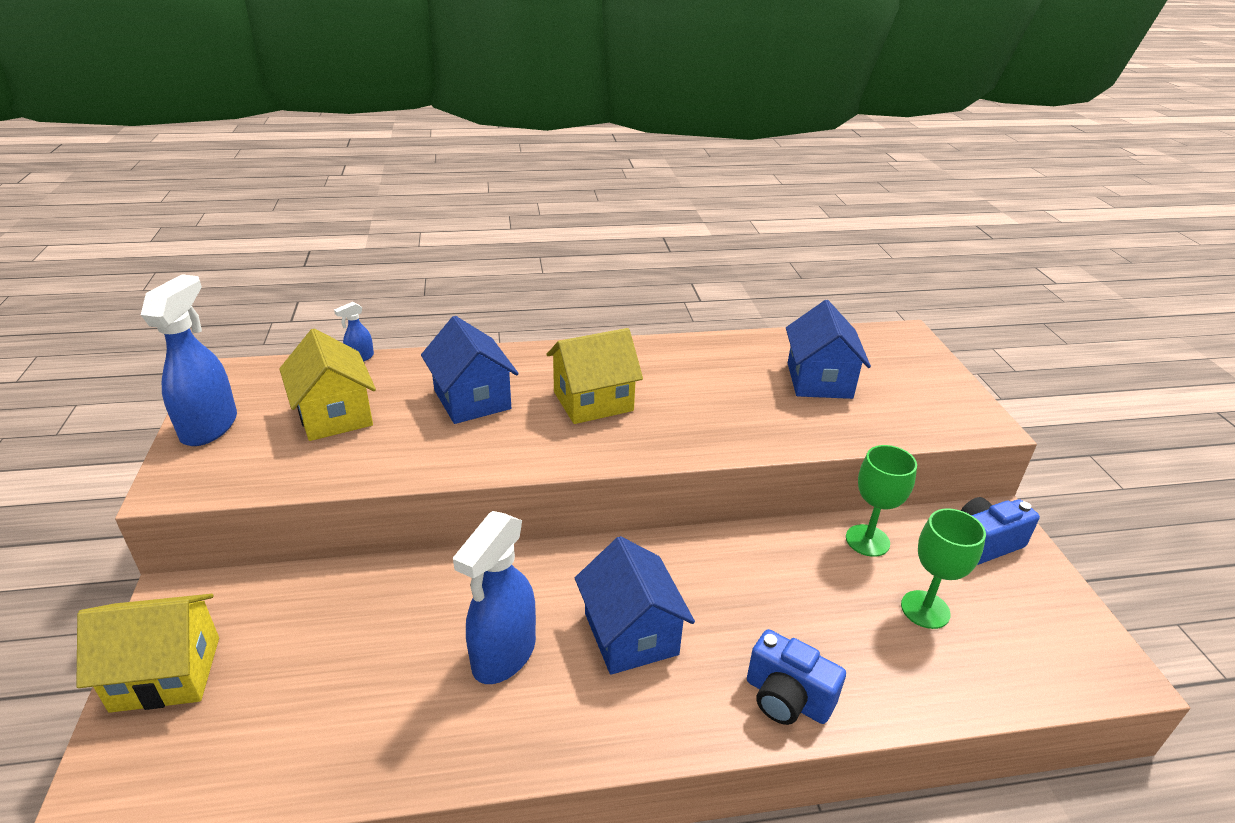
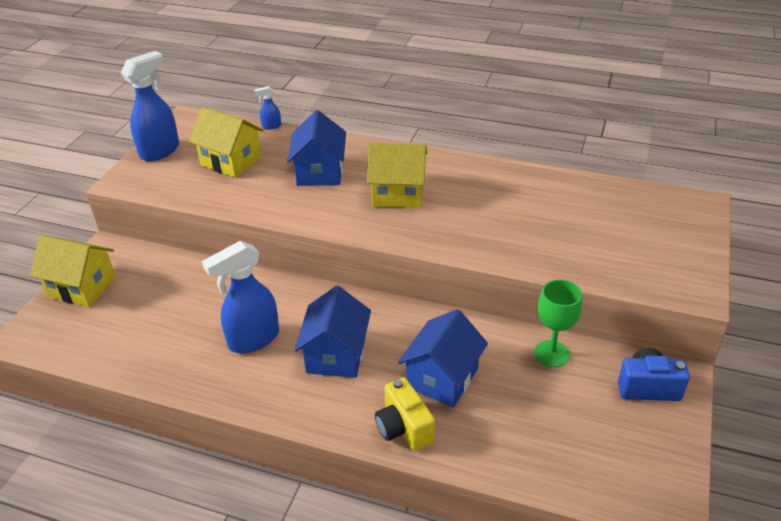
camera: 30 degrees right, 5 degrees up
yellow house [279,328,376,441] -> yellow house turned 60 degrees counterclockwise [189,107,264,178]
blue camera [747,629,846,725] -> yellow camera [375,377,435,451]
blue house [786,300,871,399] -> blue house moved to [398,309,488,407]
green goblet [901,508,986,629] -> none

